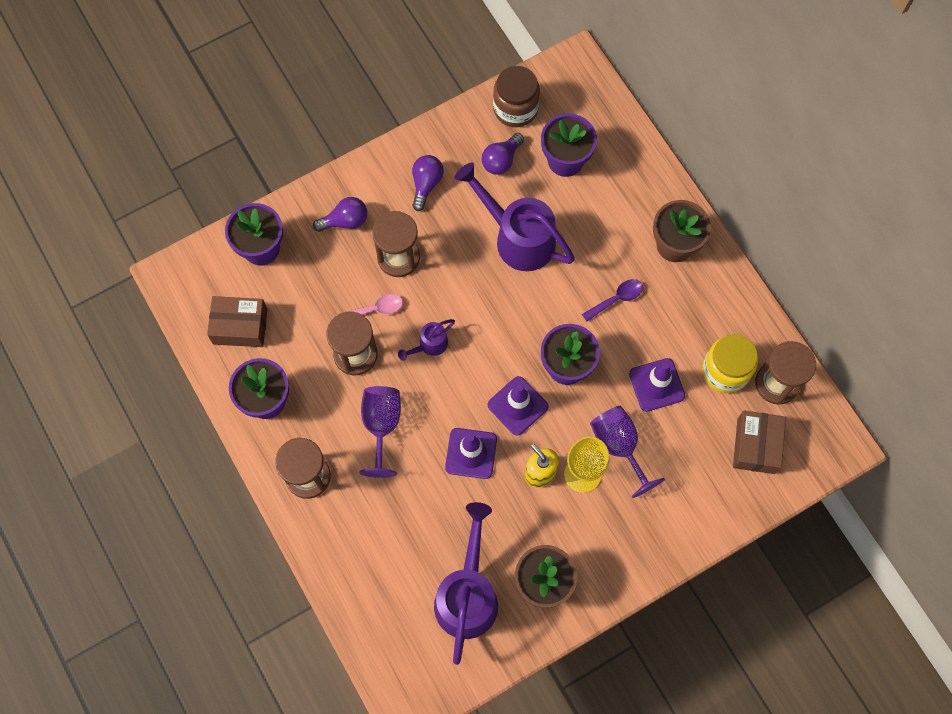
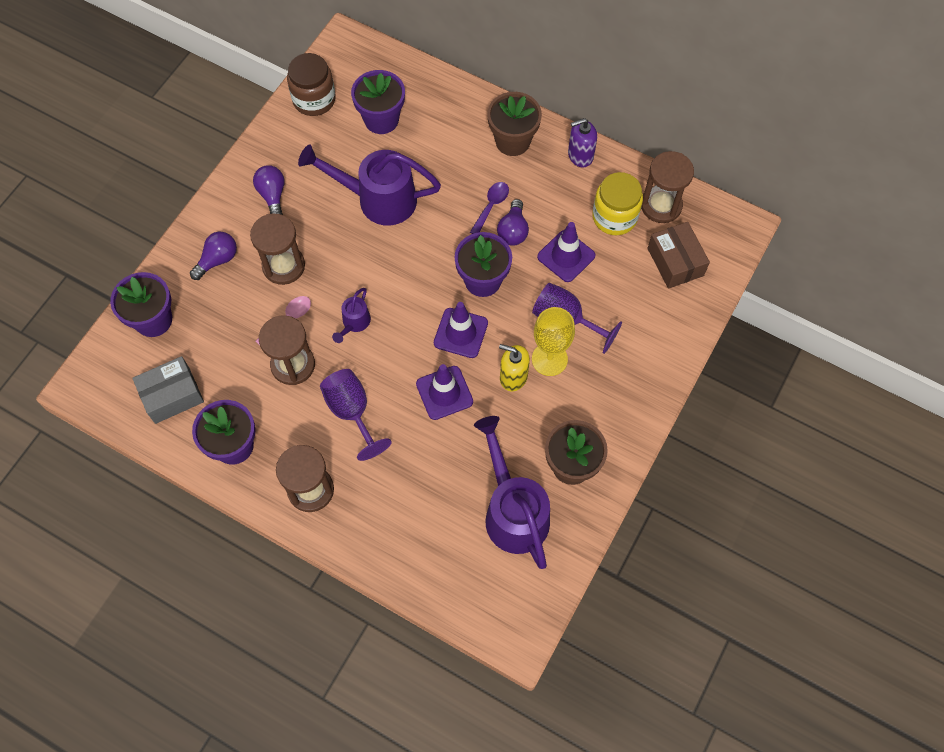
camera: 30 degrees left, 5 degrees down
brown box [207,296,268,347] -> grey box [132,356,204,424]
purple light bulb [482,133,524,175] -> purple light bulb moved to [497,199,529,246]
none -> purple soap dispenser [568,118,597,167]

